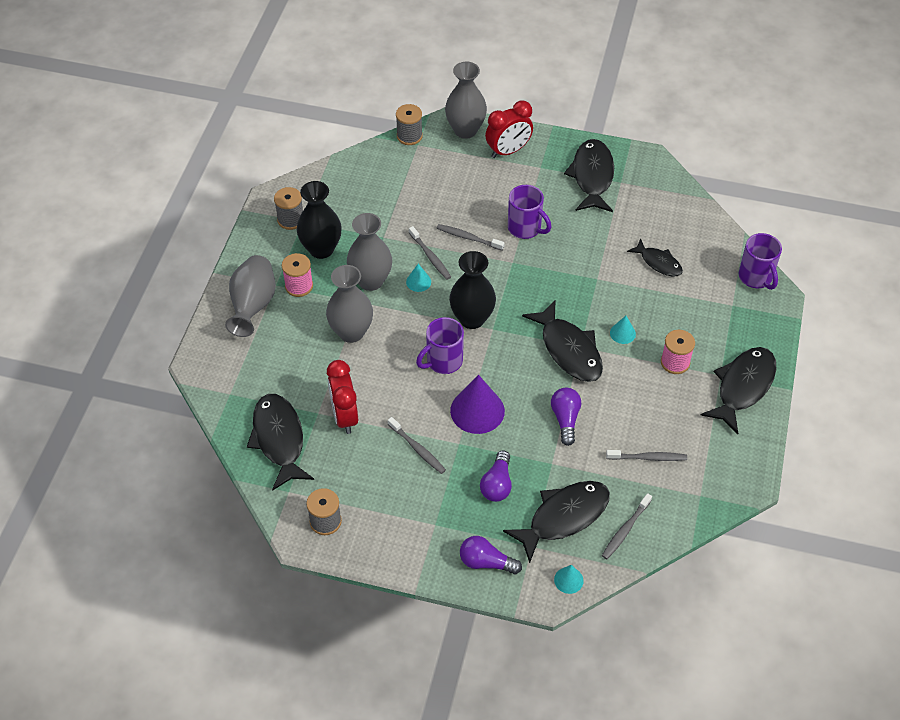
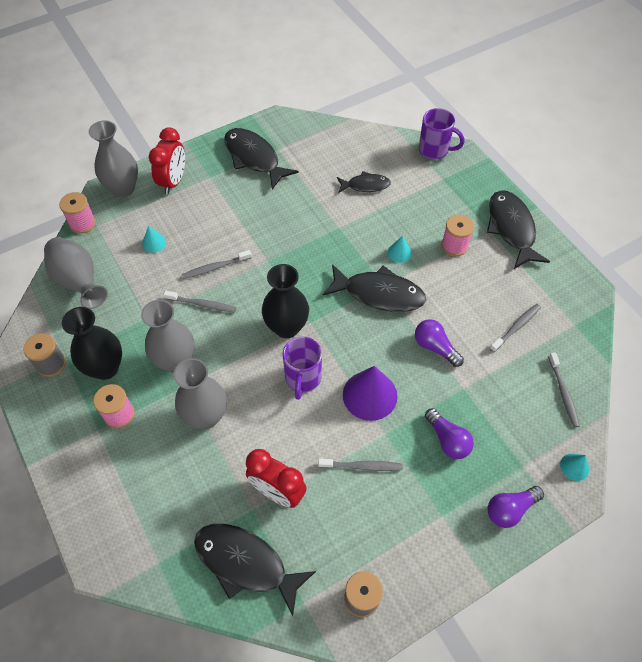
camera: 45 degrees left, 5 degrees up
grey vase [225,255,276,337] -> grey vase moved to [44,237,108,309]
grey spool [396,104,423,145] -> pink spool [59,192,96,234]
turquoise cone [406,264,431,292] -> turquoise cone moved to [142,226,166,253]
black fish [503,481,610,563] -> none
purple mug [508,185,551,239] -> none

